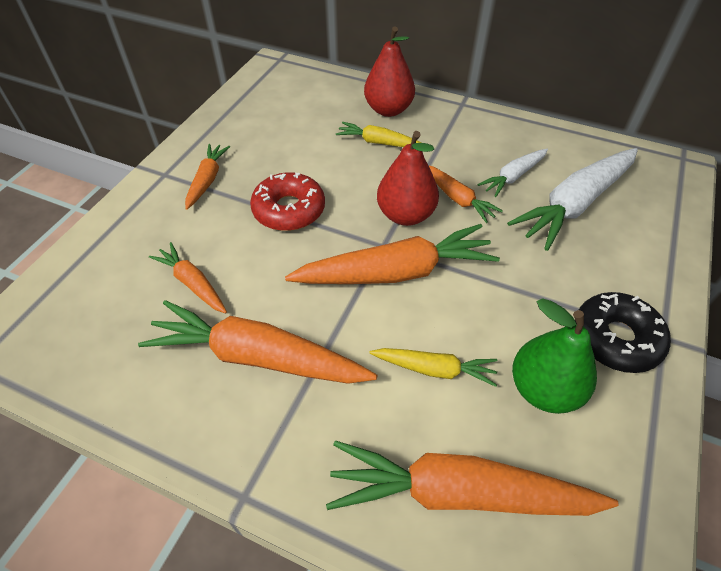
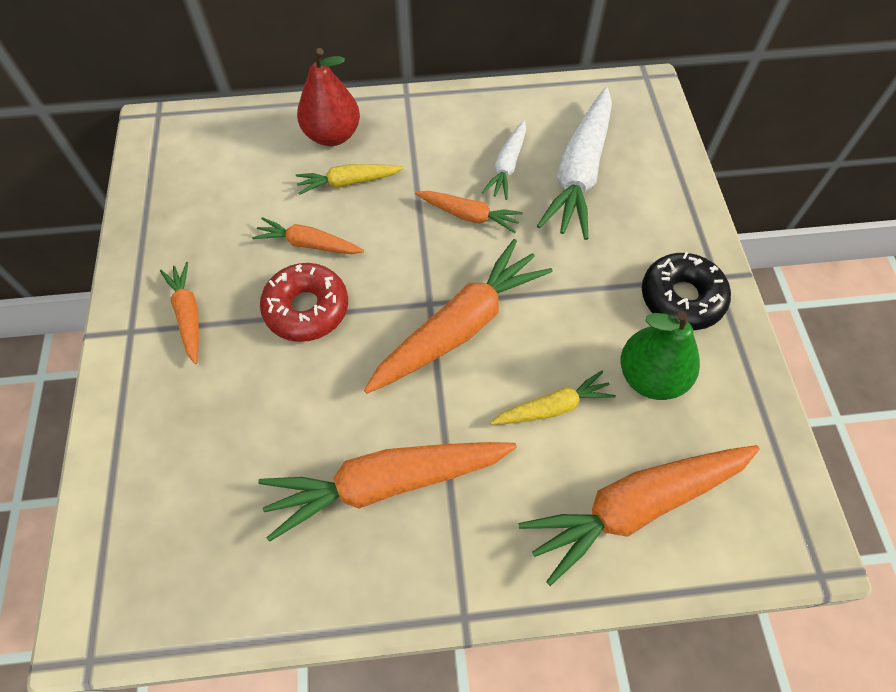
camera: 30 degrees left, 10 degrees up
orange carrot [149,242,227,313] -> orange carrot moved to [252,217,364,254]
red pear [377,131,439,226] -> none

